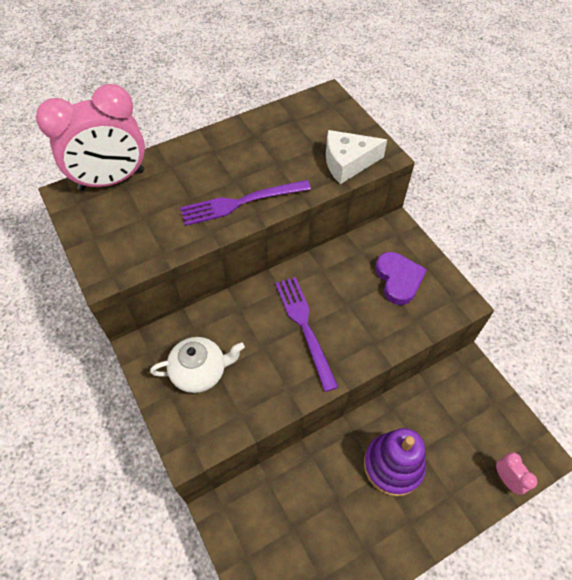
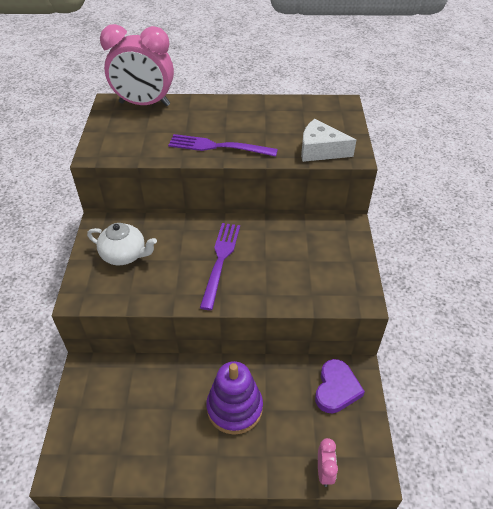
camera: 30 degrees right, 10 degrees down
purple heart [375,252,427,305] -> purple heart moved to [315,359,365,413]

